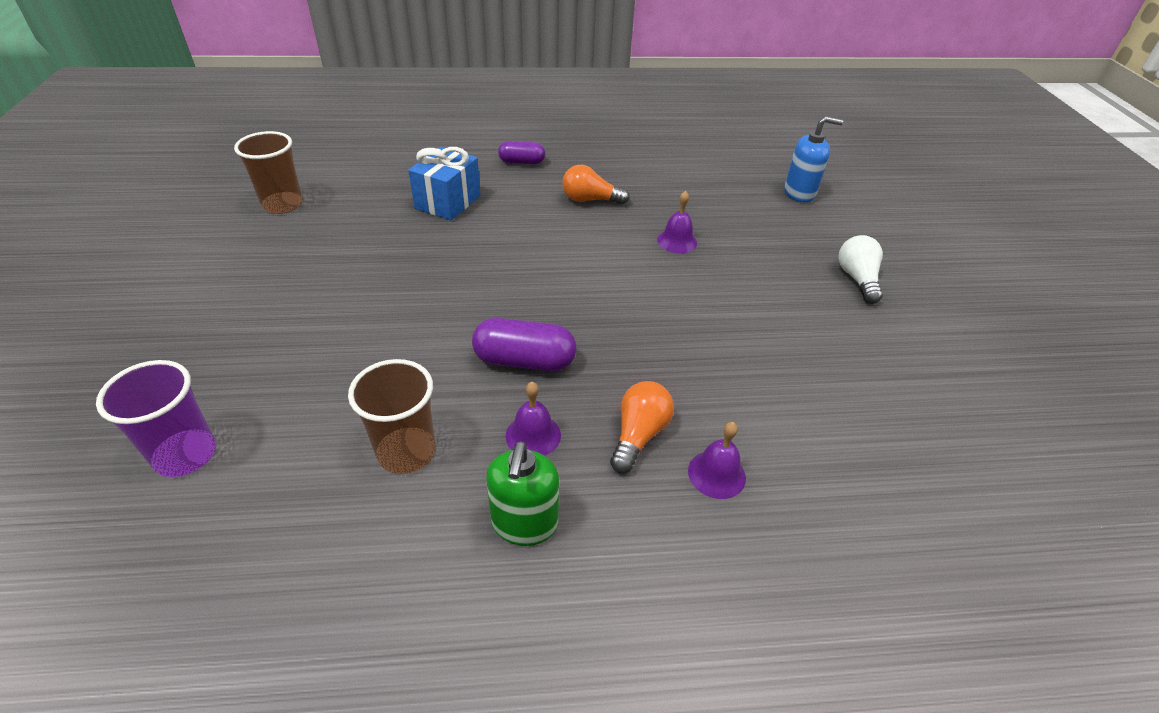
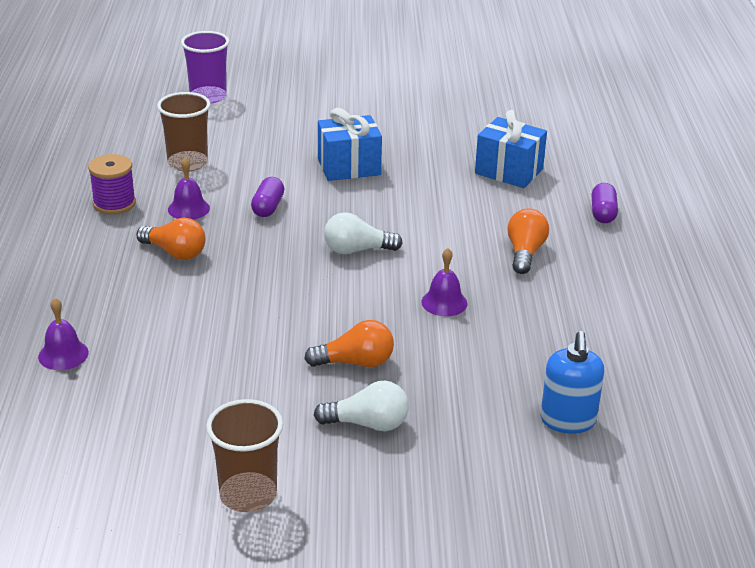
camera: 95 degrees right, 10 degrees down
brown cup [234,131,303,214] -> brown cup moved to [206,399,283,512]
purple capsule [472,318,576,371] -> purple capsule [251,177,284,217], size x0.65
green soap dispenser [486,441,559,546] -> purple spool [88,154,136,214]
purple bell [688,422,746,499] -> purple bell moved to [38,298,89,370]
none -> orange light bulb [304,320,394,367]
none -> blue gift [318,108,382,181]
none -> white light bulb [324,212,403,254]

